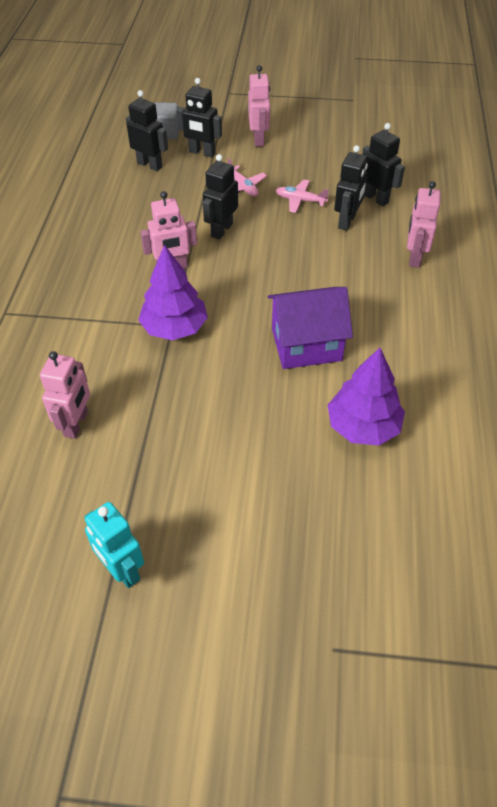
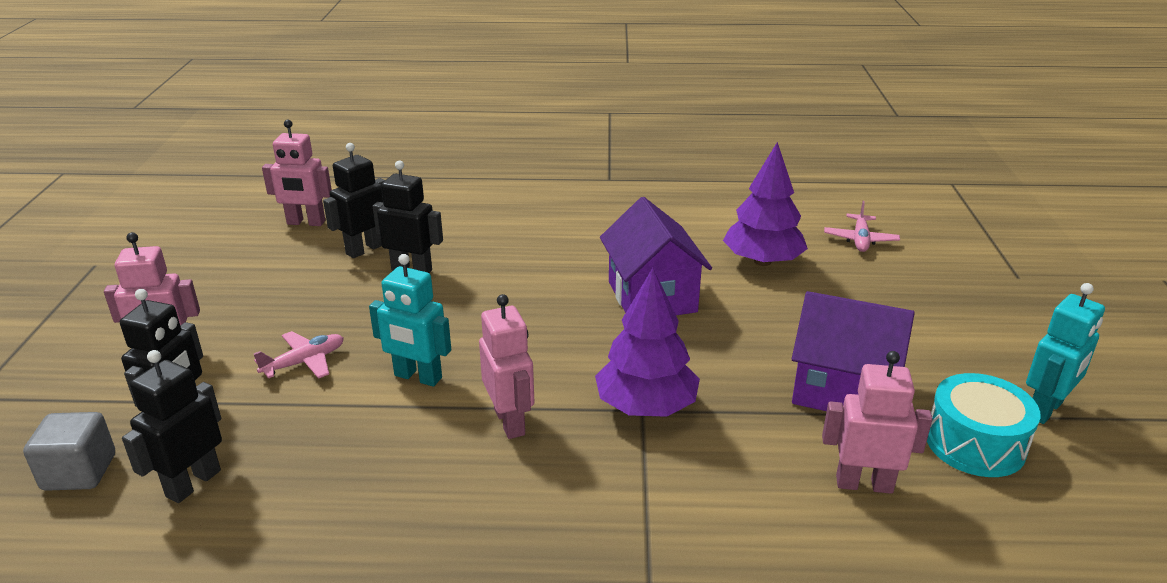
camera: 95 degrees left, 20 degrees down
black robot [203,154,238,240] -> turquoise robot [369,254,451,387]
pink plane [276,180,329,213] -> pink plane moved to [824,201,900,252]
pink robot [407,181,441,268] -> pink robot moved to [262,120,332,226]
none -> purple house [792,291,915,411]
none -> turquoise drum [927,373,1041,477]

